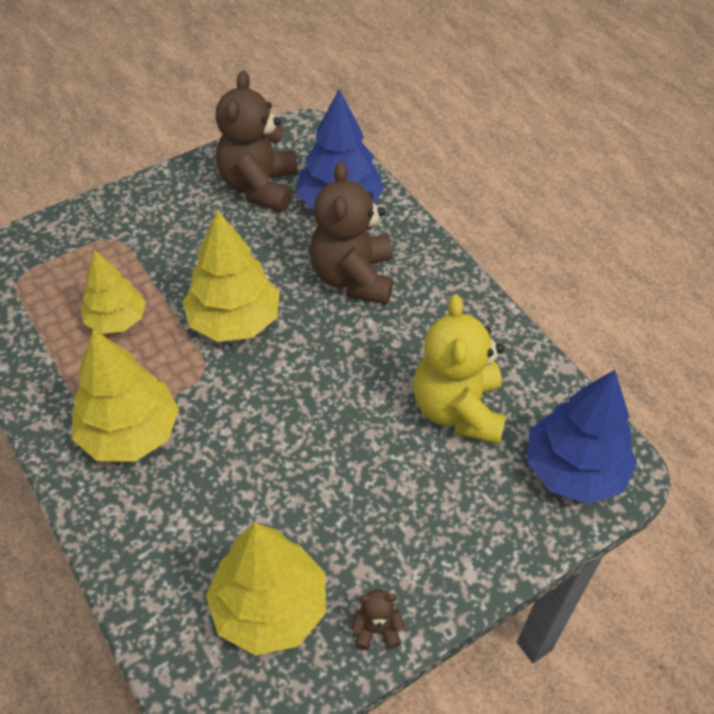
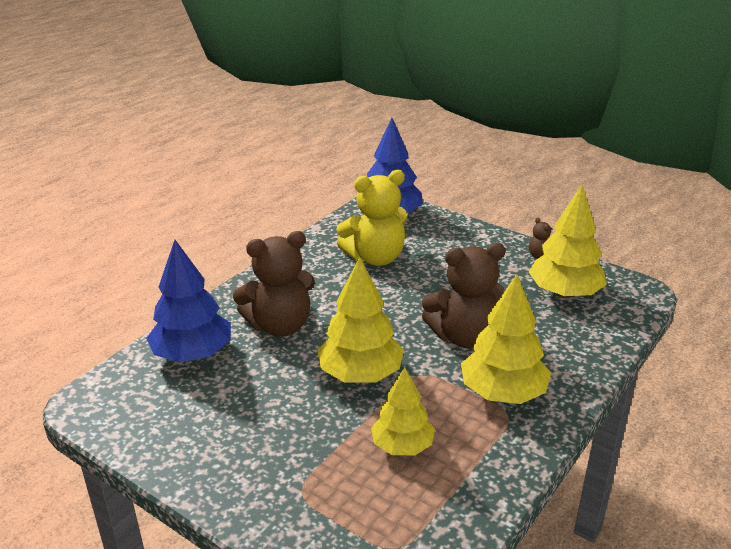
camera: 110 degrees left, 20 degrees down
brown teddy bear [215,71,298,212] -> brown teddy bear moved to [422,243,506,349]

